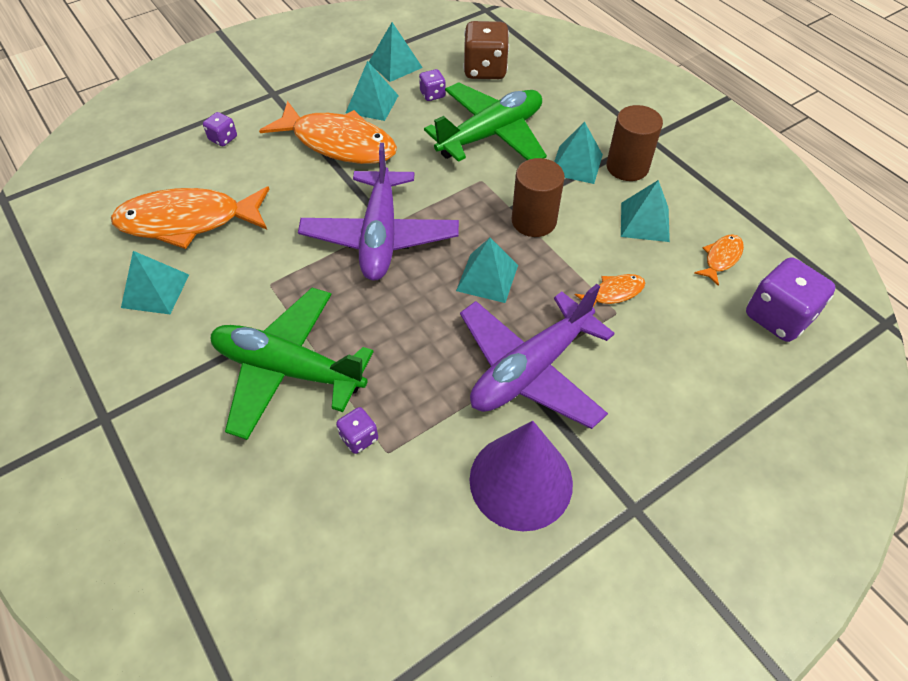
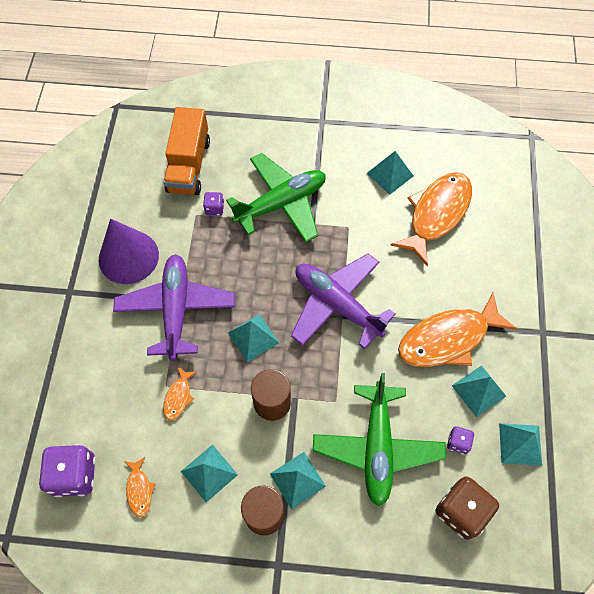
camera: 130 degrees right, 10 degrees up
purple dice [203,112,237,146] -> none
none -> orange truck [164,107,210,195]

